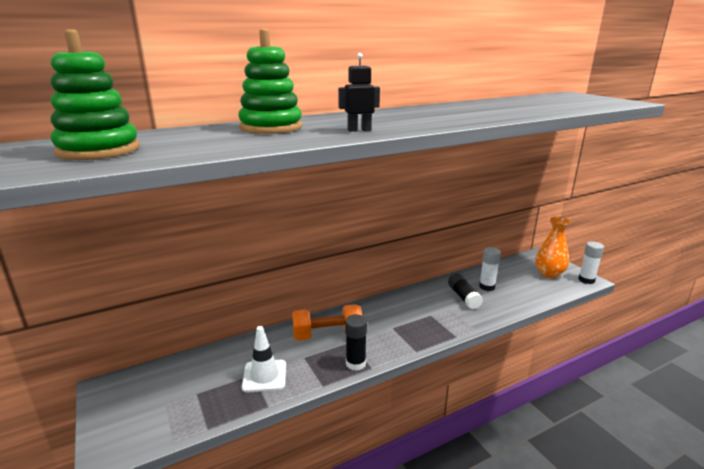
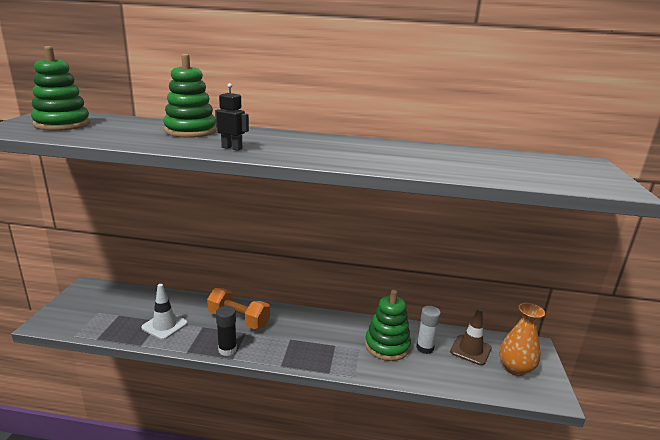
camera: 35 degrees right, 0 degrees up
black glue stick [448,274,483,309] -> green stacking toy [365,290,411,361]
white glue stick [578,241,604,284] -> none
none -> brown traffic cone [450,308,492,366]

